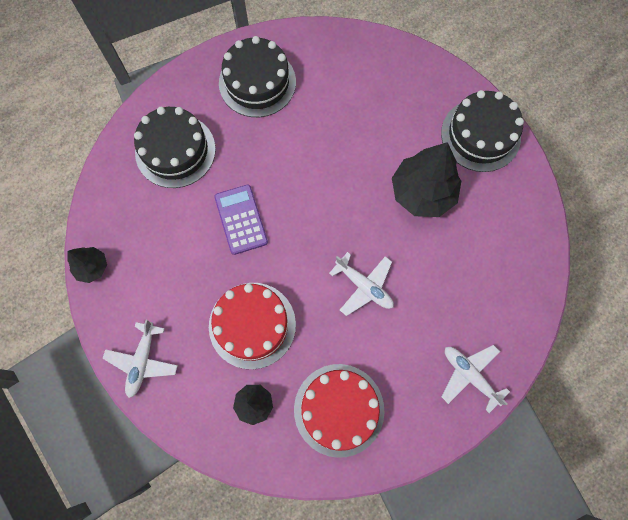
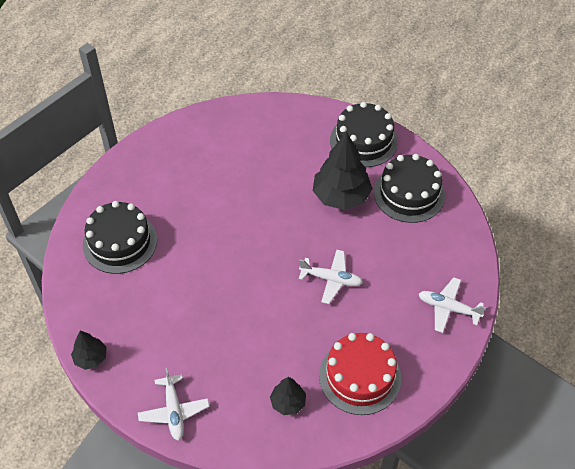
camera: 25 degrees left, 20 degrees down
red cake [209,283,296,369] -> none
purple calculator [214,185,268,255] -> none
black cake [219,36,296,117] -> black cake moved to [374,154,445,223]

